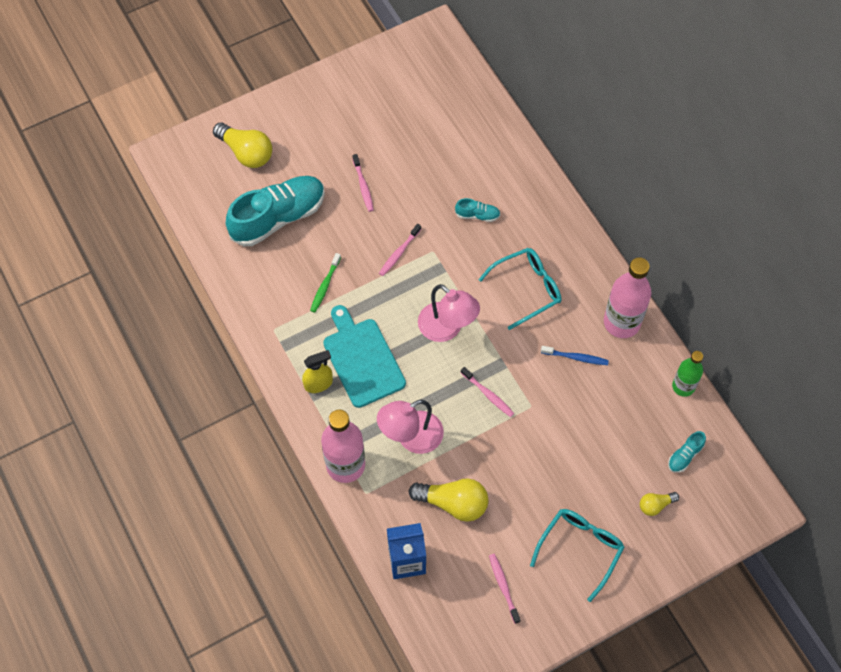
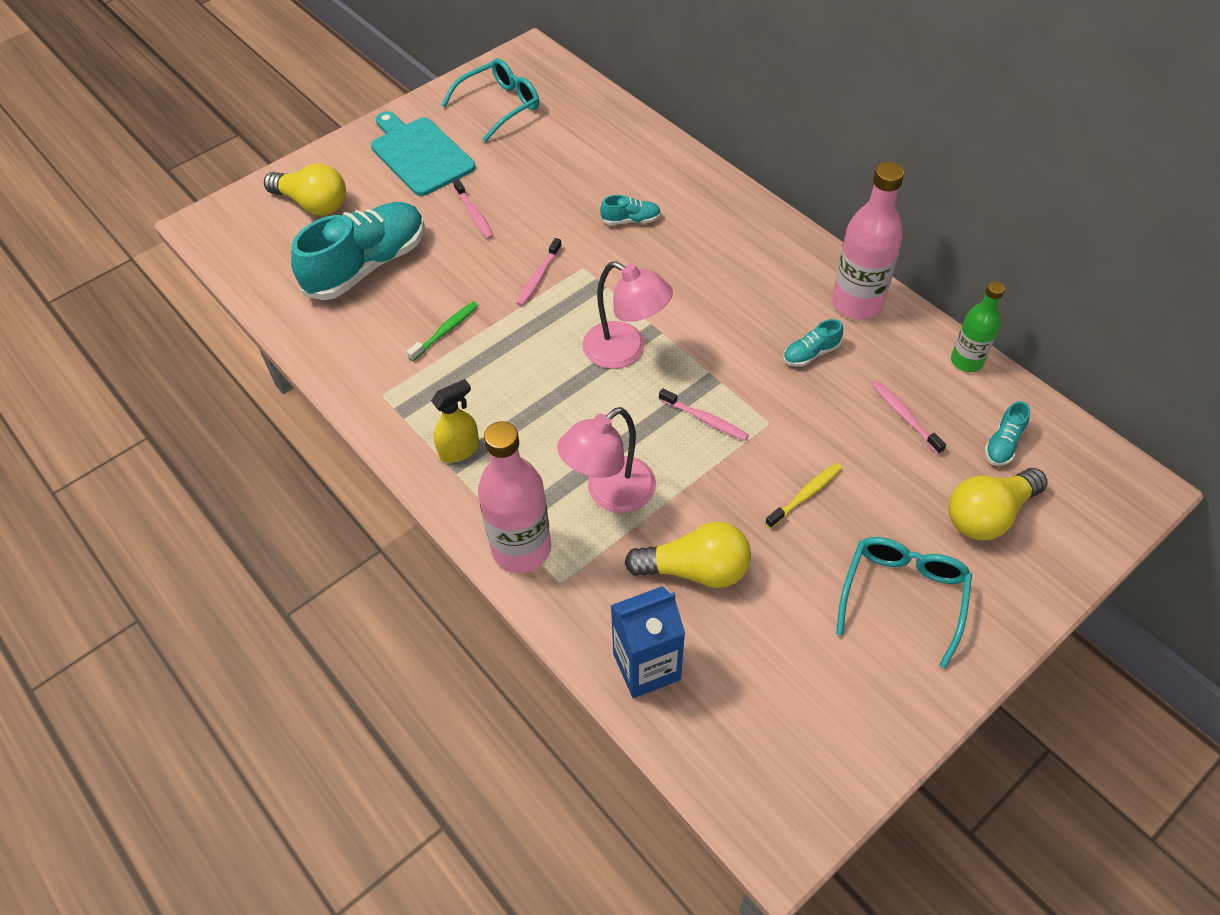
camera: 10 degrees left, 10 degrees down
green toothbrush [310,253,341,313] -> green toothbrush turned 150 degrees counterclockwise [407,302,478,361]
turquoise cutting board [323,305,406,408] -> turquoise cutting board moved to [371,111,476,196]
turquoise glasses [479,248,561,330] -> turquoise glasses moved to [442,58,539,142]
pink toothbrush [489,554,521,624] -> pink toothbrush moved to [873,382,946,454]
blue toothbrush [541,346,609,365] -> turquoise shoe [783,319,843,367]
yellow light bulb [640,492,679,516] -> yellow light bulb [948,468,1047,540], size x1.87
none -> yellow toothbrush [765,463,843,528]

